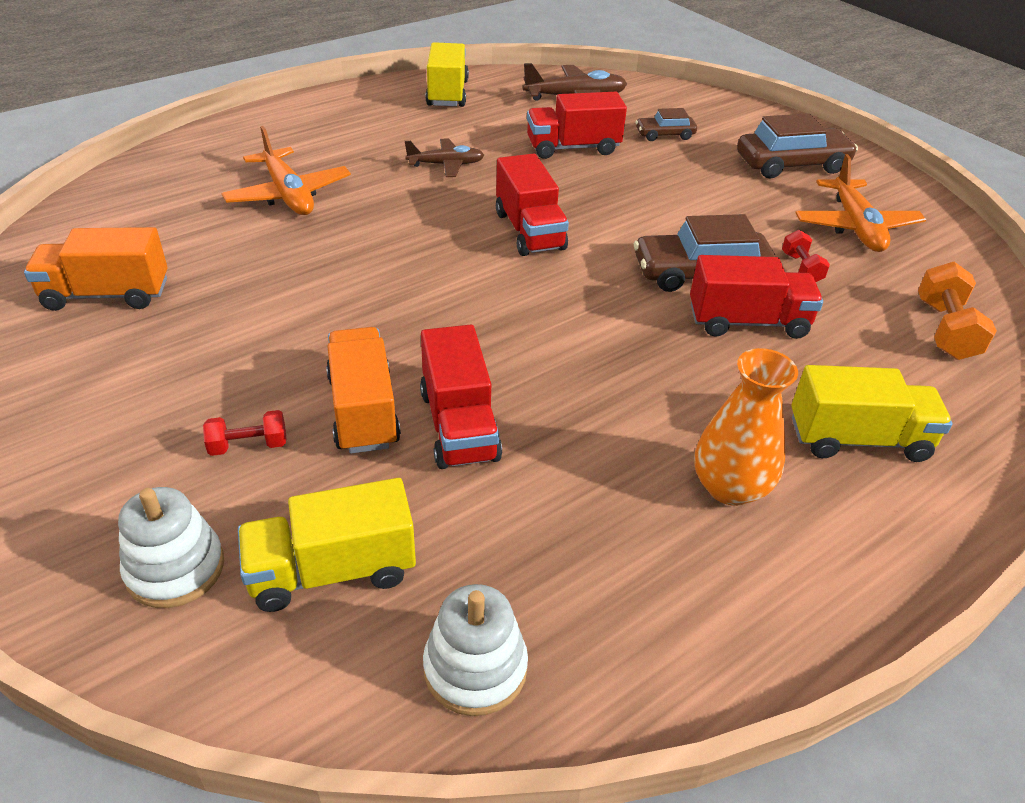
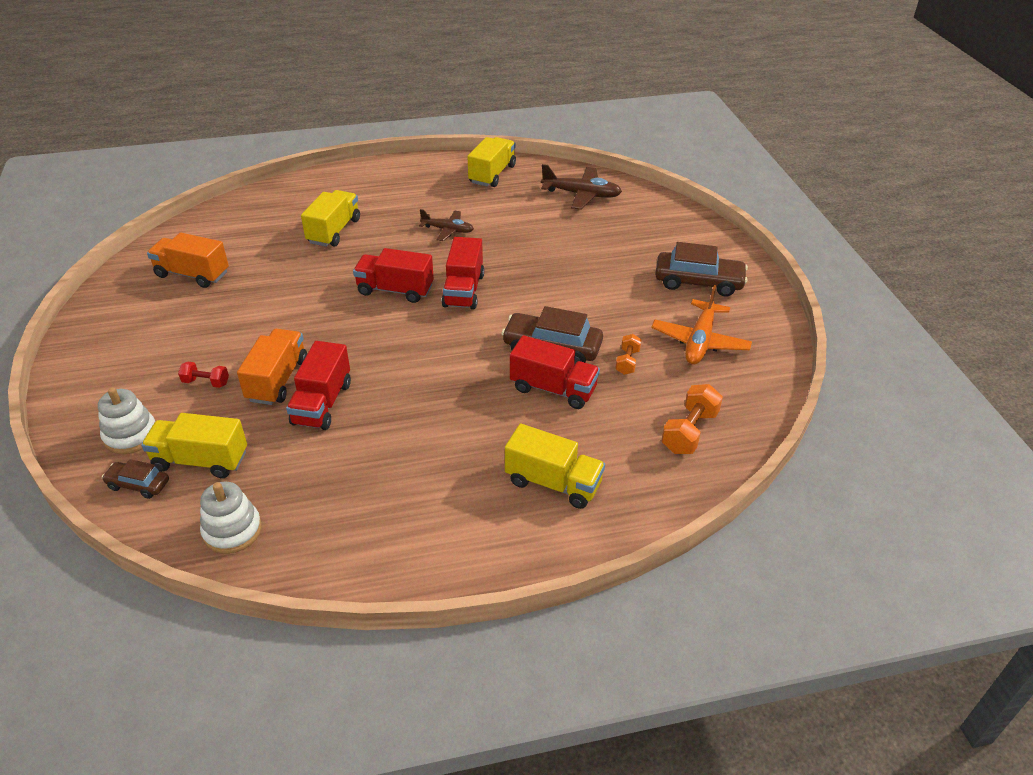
camera: 25 degrees right, 0 degrees up
orange plane [222,126,351,215] -> yellow truck [301,190,360,247]
red truck [527,92,627,159] -> red truck moved to [353,248,434,303]
brown car [635,108,697,141] -> brown car moved to [102,459,169,499]
orange vase [694,348,798,506] -> none
red dumbbell [782,230,830,282] -> orange dumbbell [615,334,642,375]

